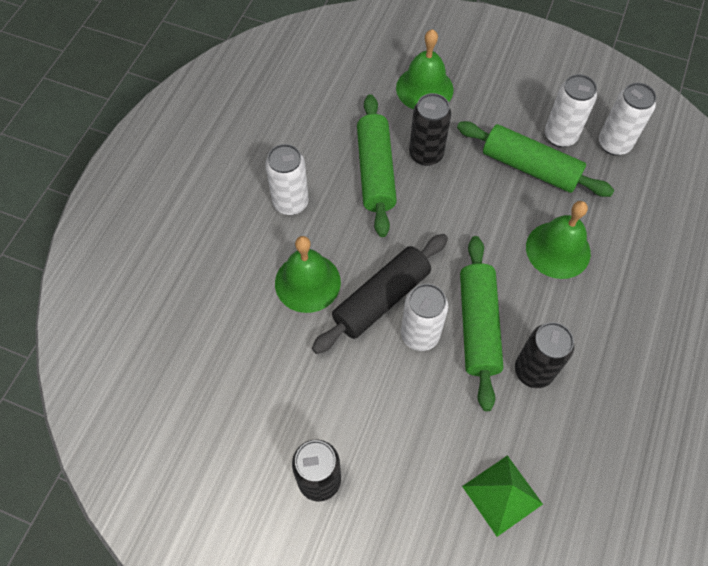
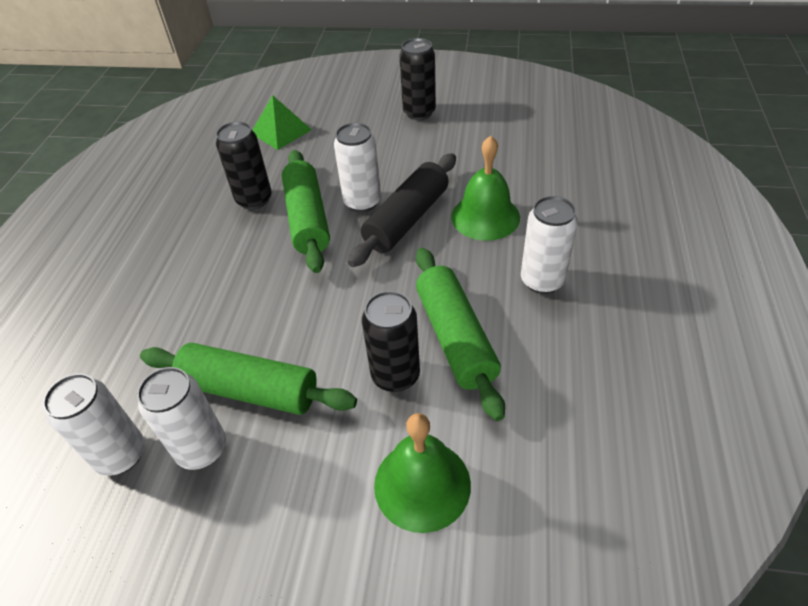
camera: 170 degrees right, 15 degrees down
green bell [526,201,591,279] -> none

